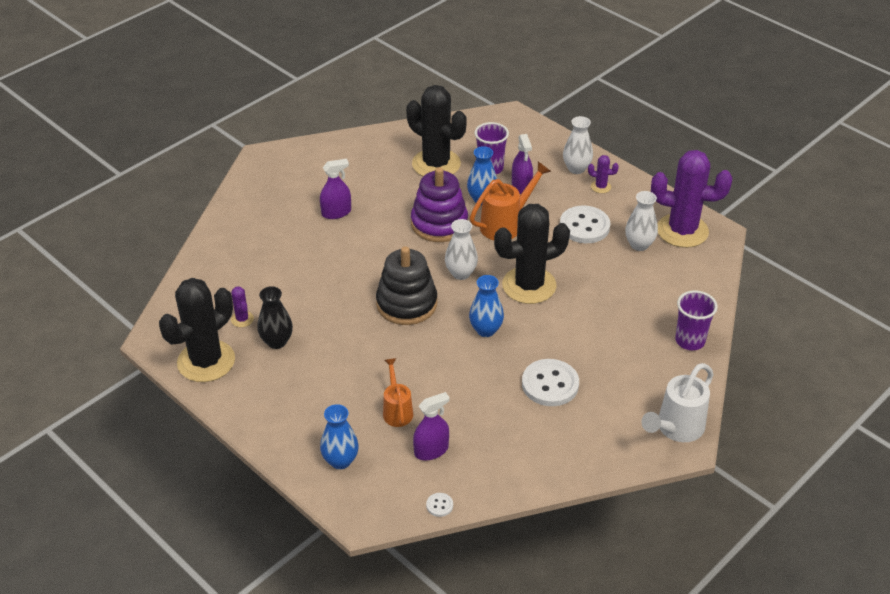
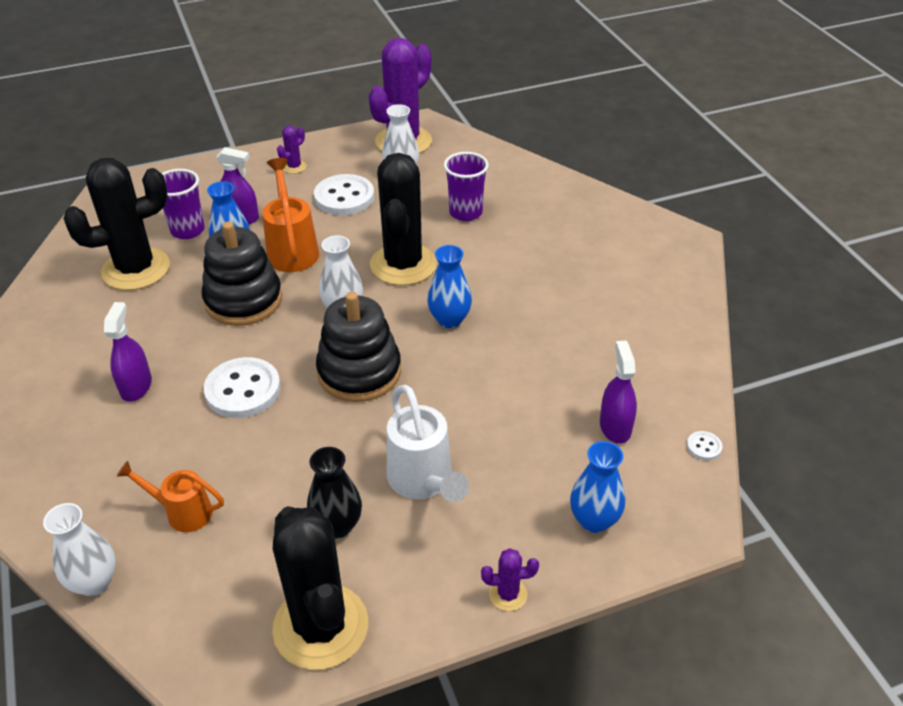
camera: 65 degrees left, 0 degrees up
purple cactus [231,286,254,327] -> purple cactus moved to [481,548,539,611]
orange watering can [383,358,413,427] -> orange watering can moved to [117,461,224,532]
purple stacking toy [411,167,468,242] -> black stacking toy [202,221,282,326]
white button [522,359,579,406] -> white button moved to [204,357,281,418]
white vase [563,116,593,174] -> white vase moved to [43,503,116,596]
white watering can [641,363,714,442] -> white watering can moved to [387,385,469,502]
purple cup [675,290,718,350] -> purple cup moved to [444,152,489,221]

